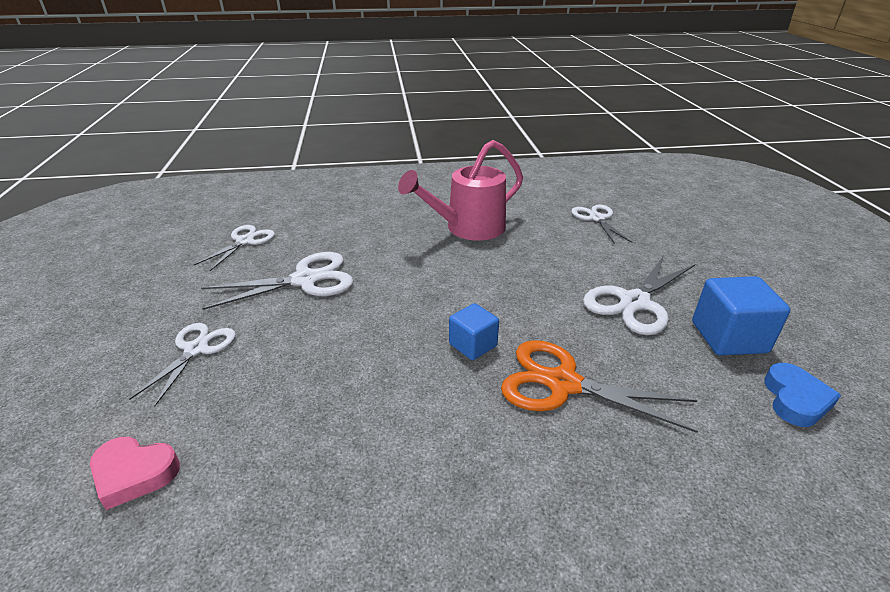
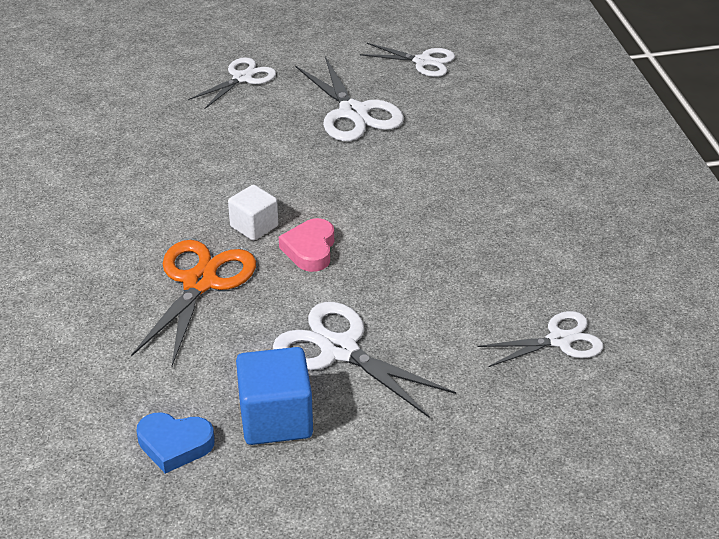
camera: 85 degrees right, 5 degrees up
pink heart [90,437,180,510] -> pink heart moved to [279,218,334,272]
white scissors [129,323,236,406] -> white scissors turned 60 degrees counterclockwise [188,57,276,109]
pink watering can [398,140,523,241] -> none
blue cube [449,303,499,360] -> white cube [228,185,278,241]

